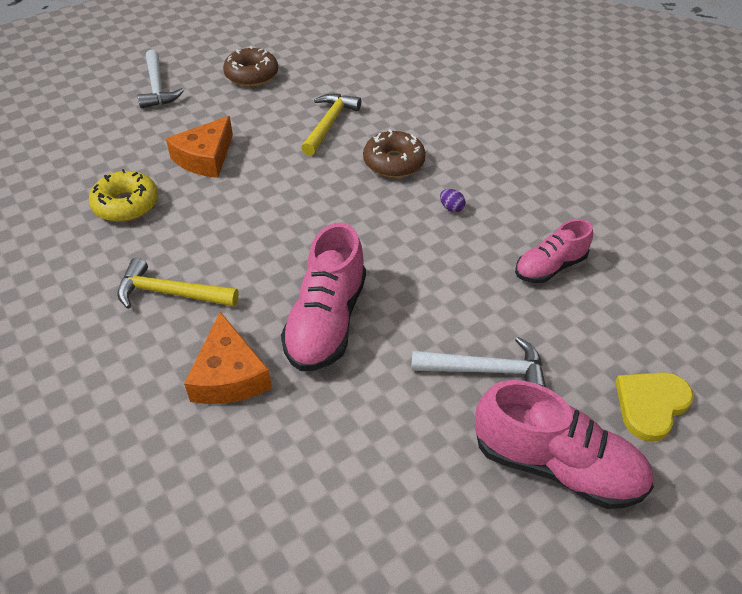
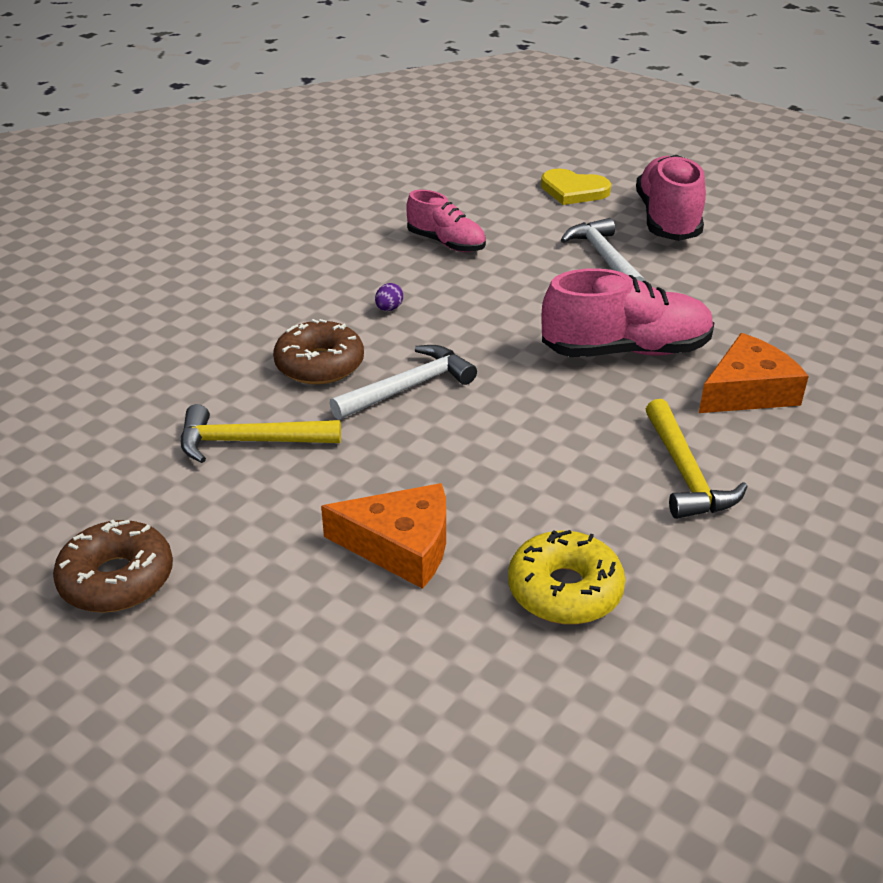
camera: 110 degrees left, 10 degrees down
white hammer [138,50,184,109] -> white hammer moved to [329,345,477,420]

